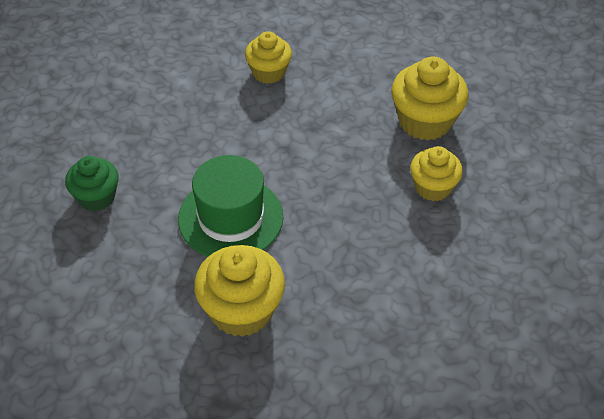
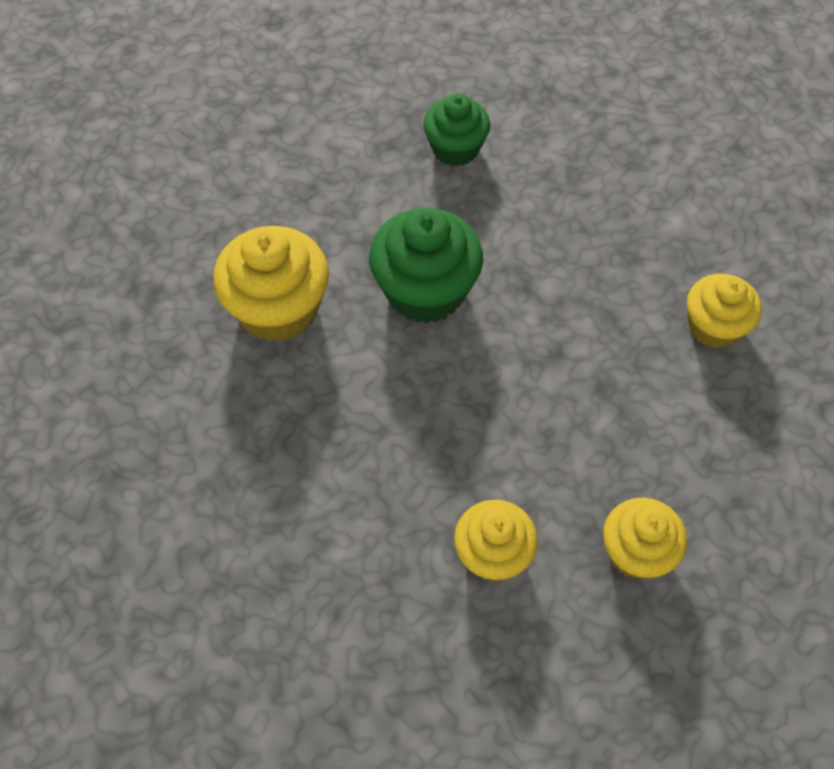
camera: 90 degrees right, 10 degrees up
green hat [178,155,283,257] -> green cupcake [369,208,483,324]
yellow cupcake [391,57,469,140] -> yellow cupcake [603,498,687,580], size x0.65

